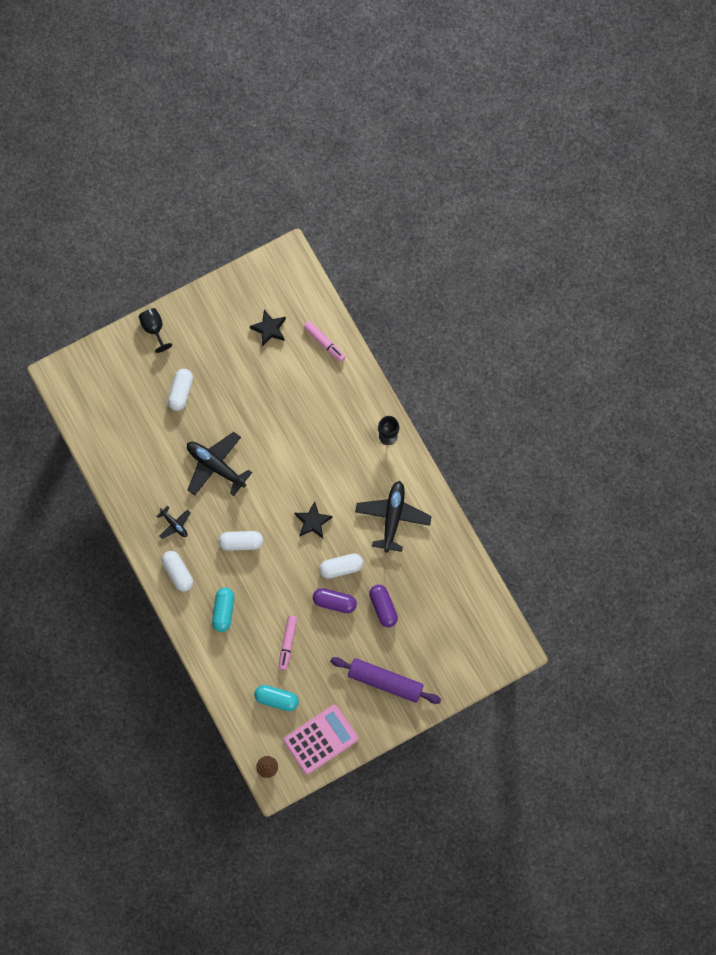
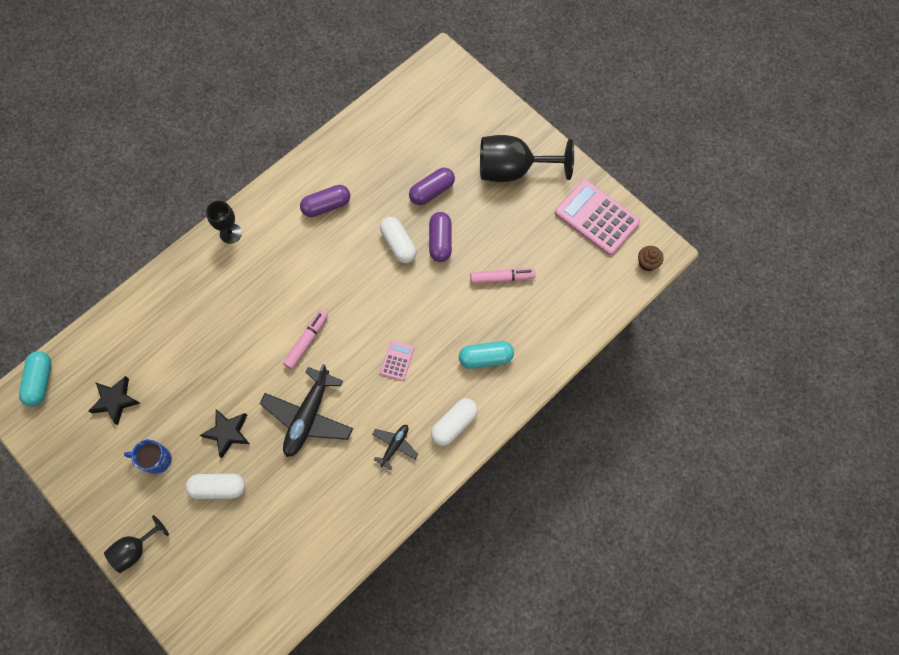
camera: 105 degrees left, 5 degrees down
white capsule [219,531,263,551] -> pink calculator [380,340,414,381]
turquoise capsule [254,685,299,711] -> turquoise capsule moved to [19,351,51,406]
black star [295,501,333,538] -> black star moved to [200,409,250,458]
pink marker [304,321,346,362] -> pink marker moved to [283,310,328,370]
purple rolling pin [330,657,441,704] -> black goblet [480,135,574,182]
black plane [355,481,432,553] -> purple capsule [300,185,350,217]
none -> blue mug [124,439,172,474]

